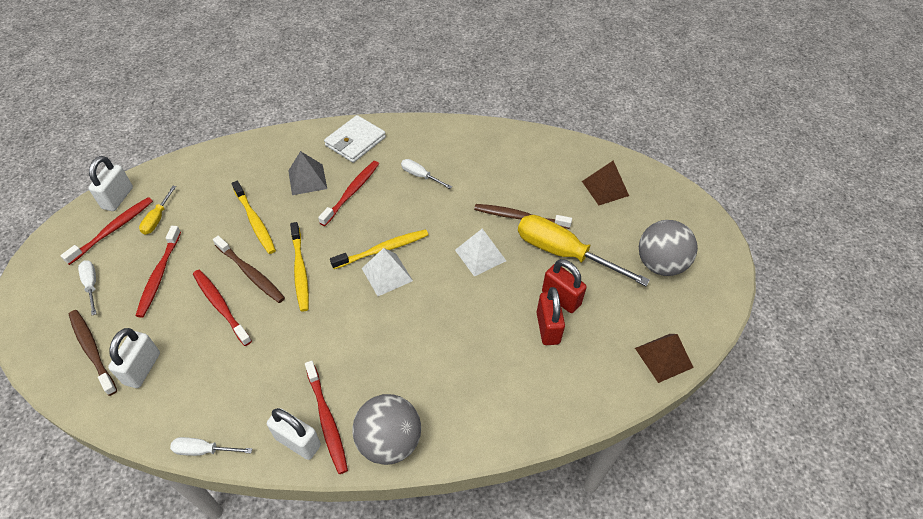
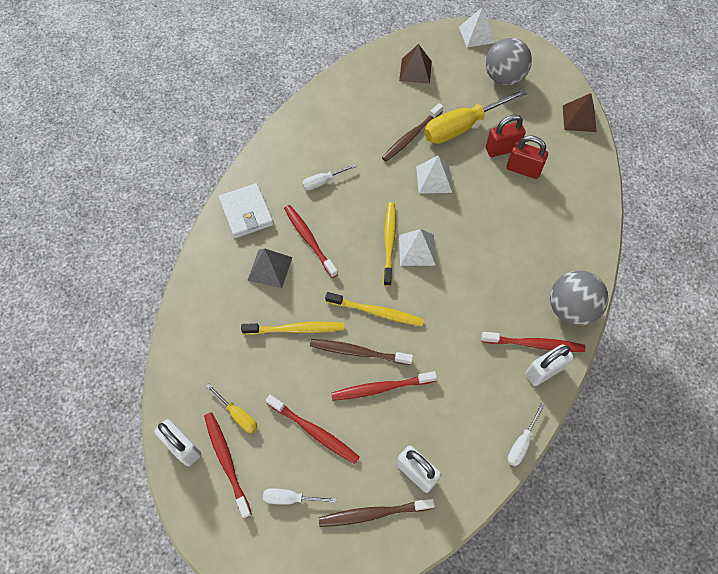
camera: 60 degrees left, 10 degrees up
brown toothbrush [213,236,285,303] -> brown toothbrush turned 150 degrees counterclockwise [310,339,413,365]
none -> white pyramid [459,7,495,47]

